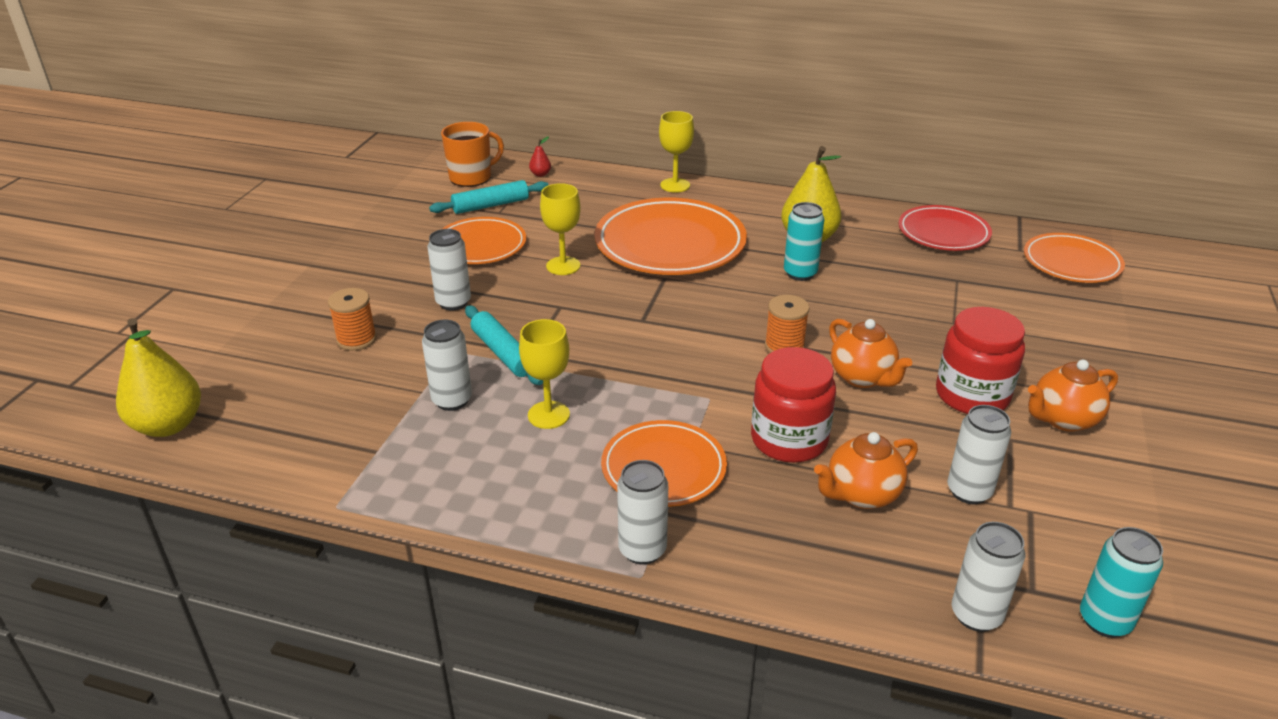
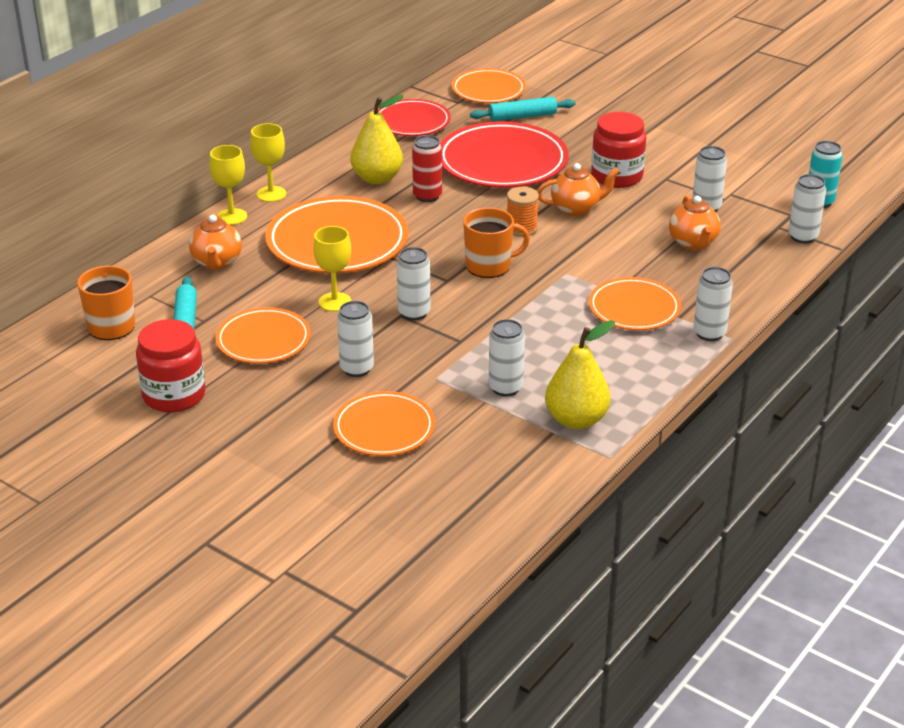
camera: 70 degrees left, 0 degrees up
yellow pear [116,318,201,437] -> yellow pear moved to [545,320,615,429]
orange spool [328,288,377,351] -> orange plate [333,391,435,456]
turquoise rolling pin [465,305,543,385] -> turquoise rolling pin moved to [470,97,575,121]
yellow goblet [519,319,570,429] -> yellow goblet moved to [250,123,286,202]
red pear [529,136,551,177] -> none
red jar [751,347,836,463] -> red jar moved to [136,319,206,412]
turquoise can [784,202,824,281] -> red can [412,135,442,202]
orange teapot [1028,360,1118,432] -> orange teapot moved to [189,214,242,270]
none -> white can [397,247,430,320]
none -> red plate [440,121,569,188]
none -> orange mug [463,208,530,278]

